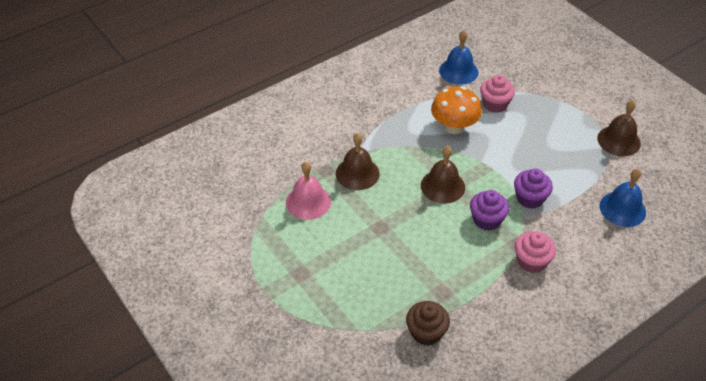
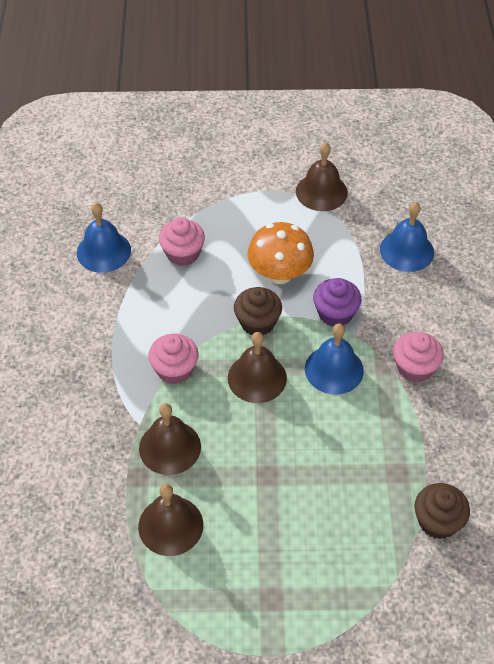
camera: 55 degrees left, 5 degrees up
pink bell [286,162,331,220] -> brown bell [138,484,203,556]
orange mushroom [431,86,482,134] -> orange mushroom moved to [247,222,314,284]
purple cupcake [470,190,509,231] -> blue bell [305,323,364,395]
none -> pink cupcake [148,334,199,384]
none -> brown cupcake [234,287,282,335]

